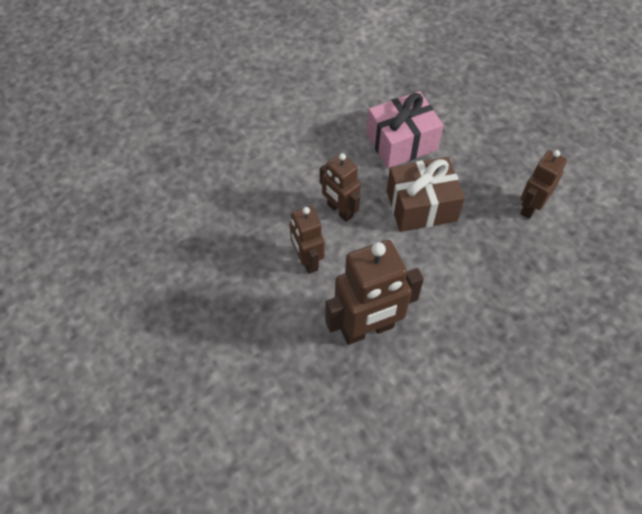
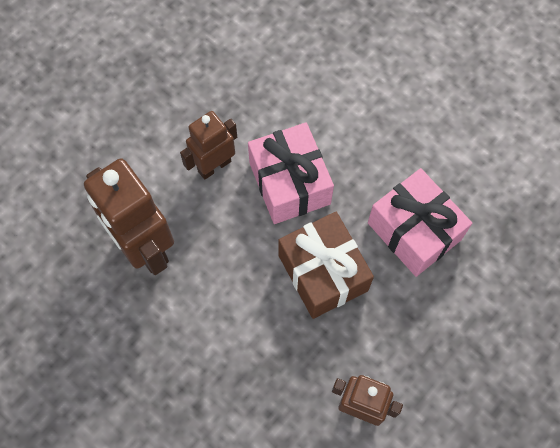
camera: 75 degrees right, 10 degrees up
brown robot [320,153,361,222] -> pink gift [248,122,334,224]

